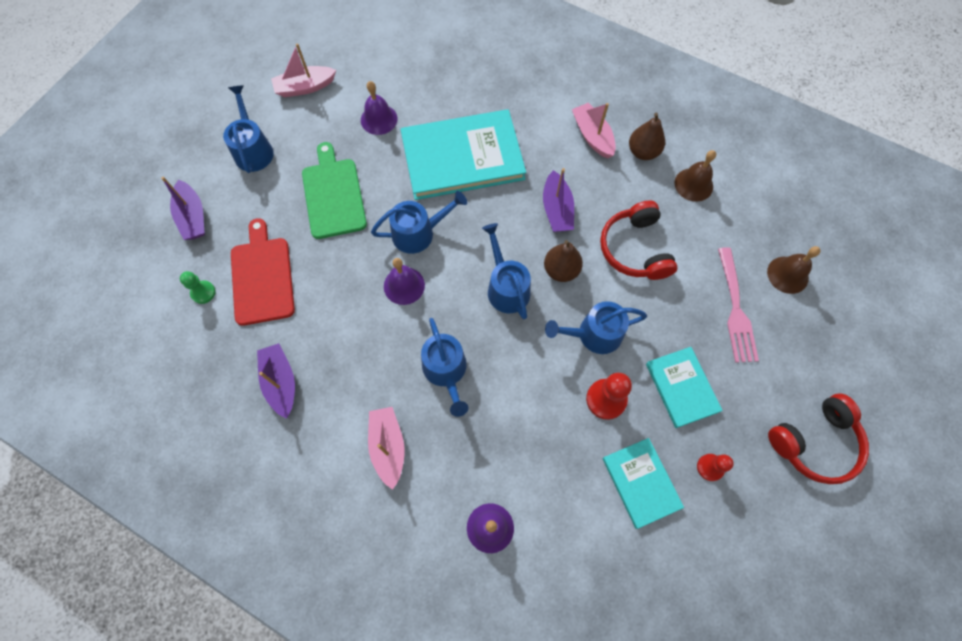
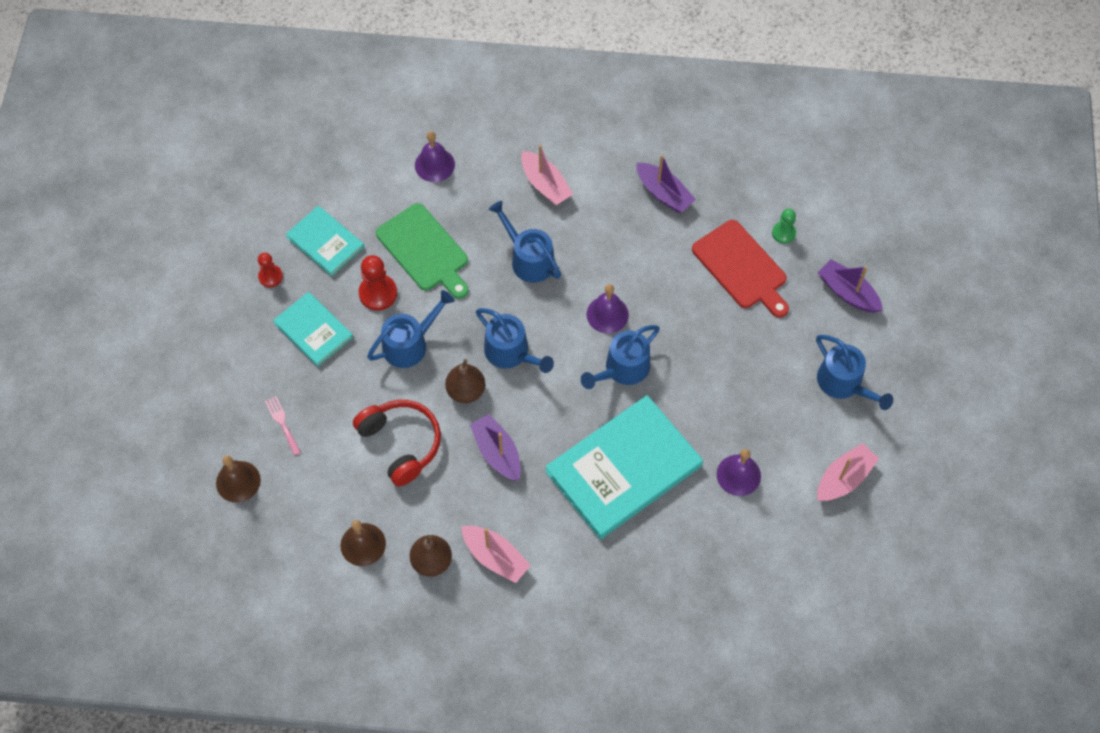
camera: 155 degrees right, 5 degrees down
green cutting board [302,142,367,239] -> green cutting board moved to [376,203,469,299]
pink fork [718,247,759,362] -> pink fork [265,396,301,456], size x0.54
red headphones [768,393,869,484] -> none

